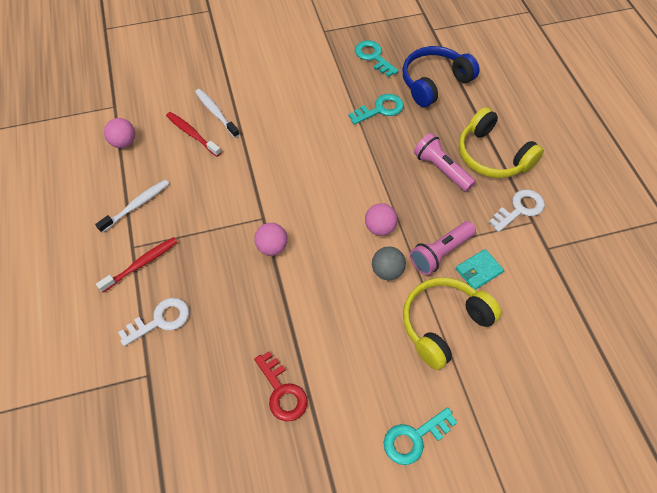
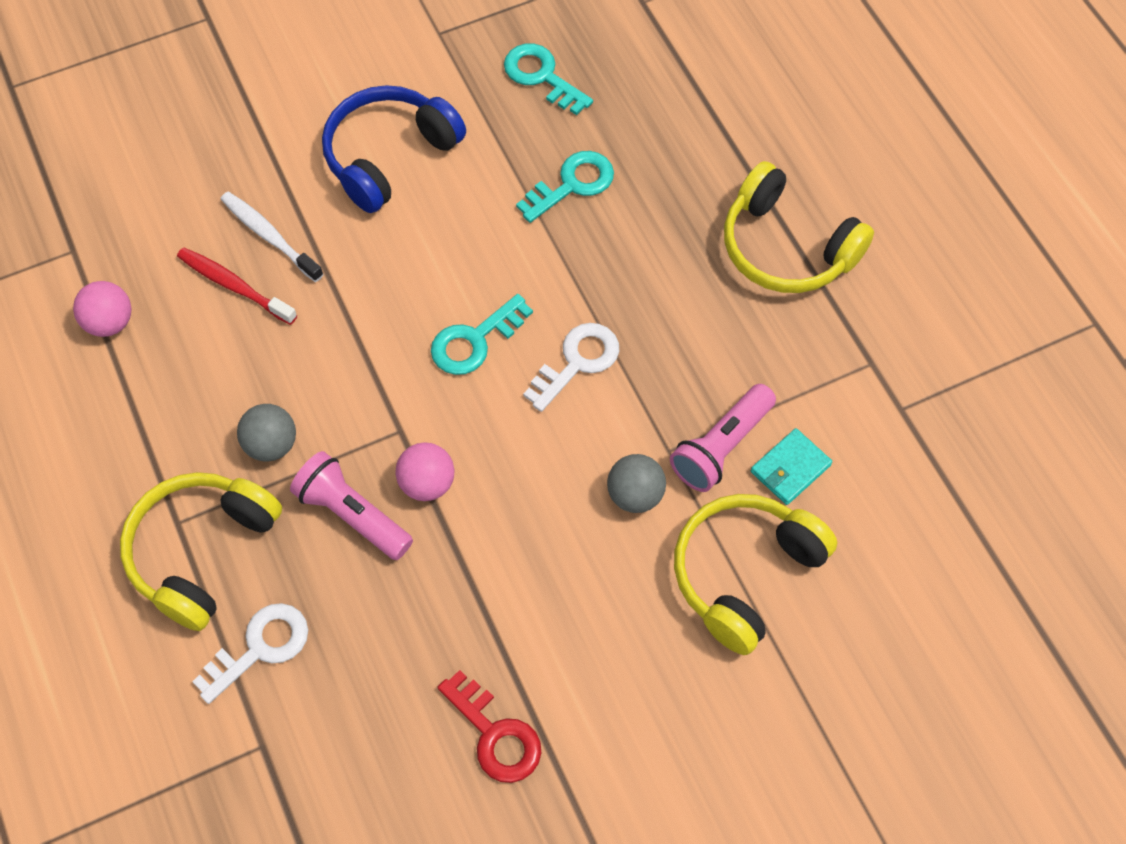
camera: 10 degrees left, 5 degrees up
white toothbrush [95,179,169,233] -> none
red toothbrush [96,237,178,293] -> yellow headphones [120,472,282,631]
pink ball [365,203,398,236] -> none
turquoise key [384,407,457,465] -> turquoise key moved to [431,294,533,375]
blue headphones [402,46,480,107] -> blue headphones moved to [322,85,466,213]
pink flashlight [414,133,476,192] -> pink flashlight moved to [290,451,413,560]
white key [489,189,545,232] -> white key moved to [523,323,619,412]
none -> grey ball [237,404,296,462]

